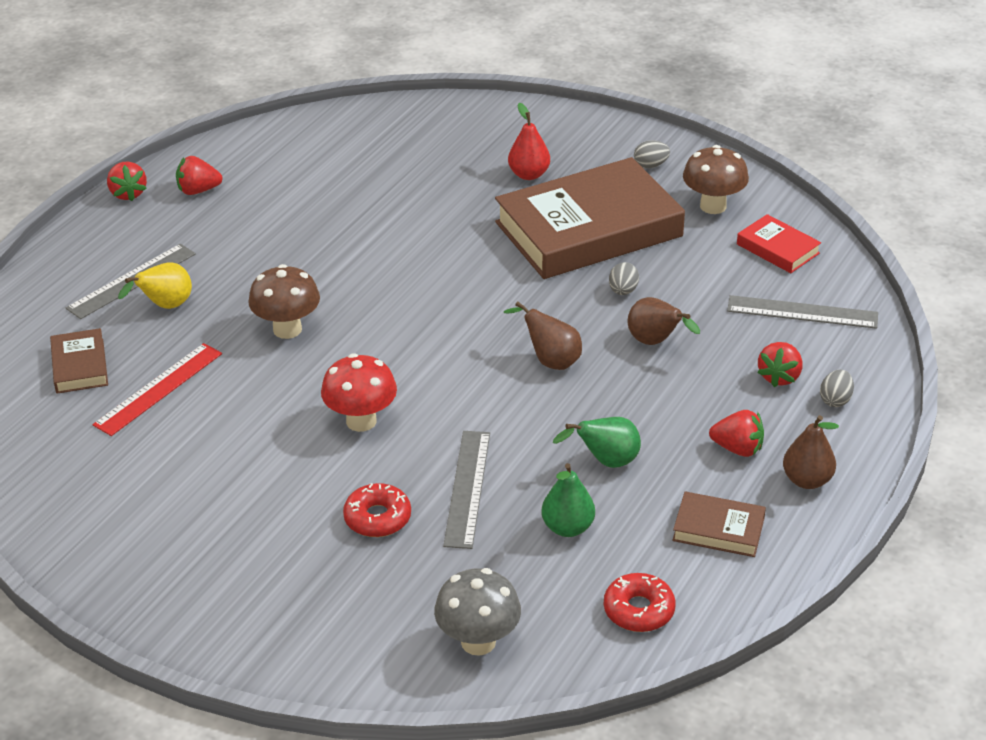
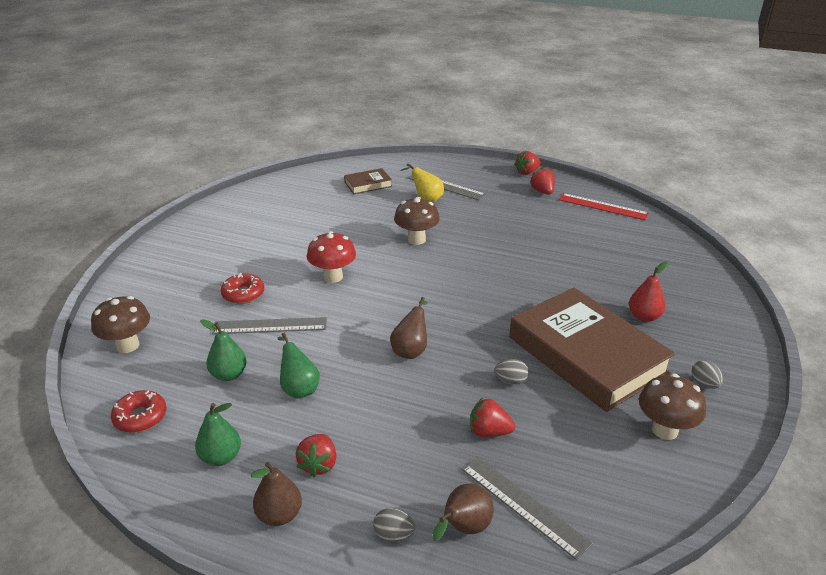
camera: 80 degrees right, 5 degrees down
red ruler [93,343,222,436] -> red ruler moved to [558,193,649,220]
grey mushroom [434,568,521,656] -> brown mushroom [91,296,150,353]
brown pear [628,297,700,345] -> brown pear moved to [432,483,494,541]
brown book [672,492,766,557] -> green pear [195,403,241,466]
grey ruler [727,295,878,329] -> grey ruler turned 45 degrees counterclockwise [462,456,593,560]
red book [737,214,821,273] -> none
red strawberry [757,342,802,387] -> red strawberry moved to [470,398,515,437]

